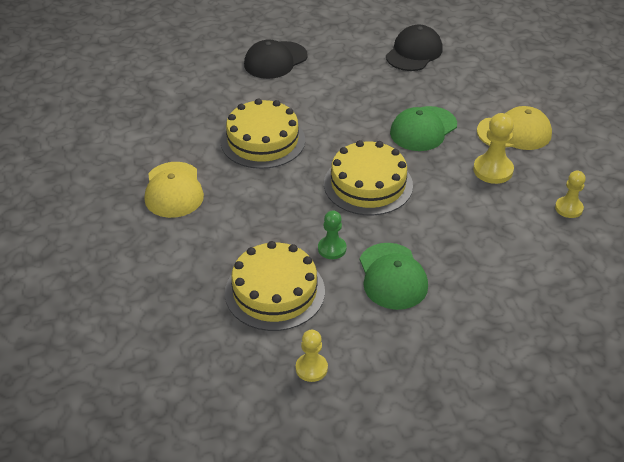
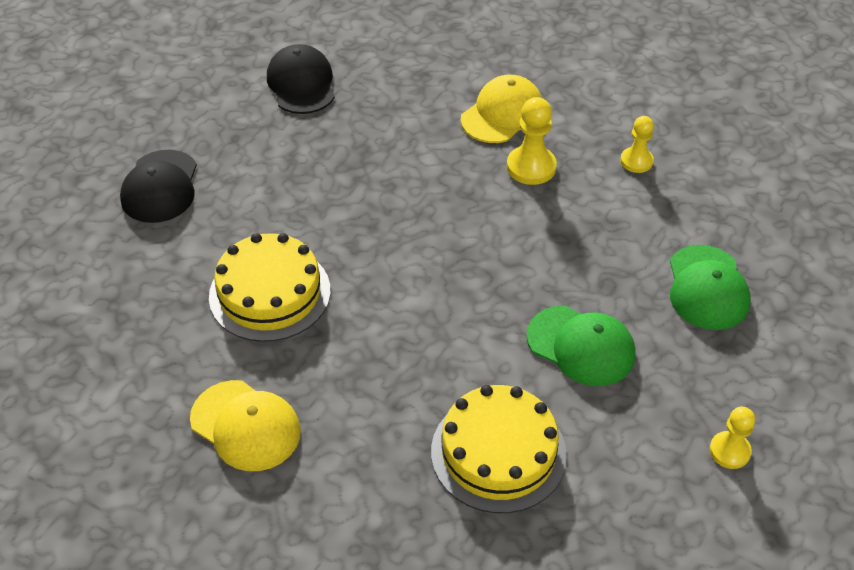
camera: 45 degrees left, 5 degrees up
yellow pawn [296,330,328,382] -> yellow pawn moved to [710,407,755,469]
green pawn [318,211,347,259] -> none
yellow cake [324,140,413,215] -> none
green cap [390,106,457,151] -> green cap moved to [670,245,751,330]

